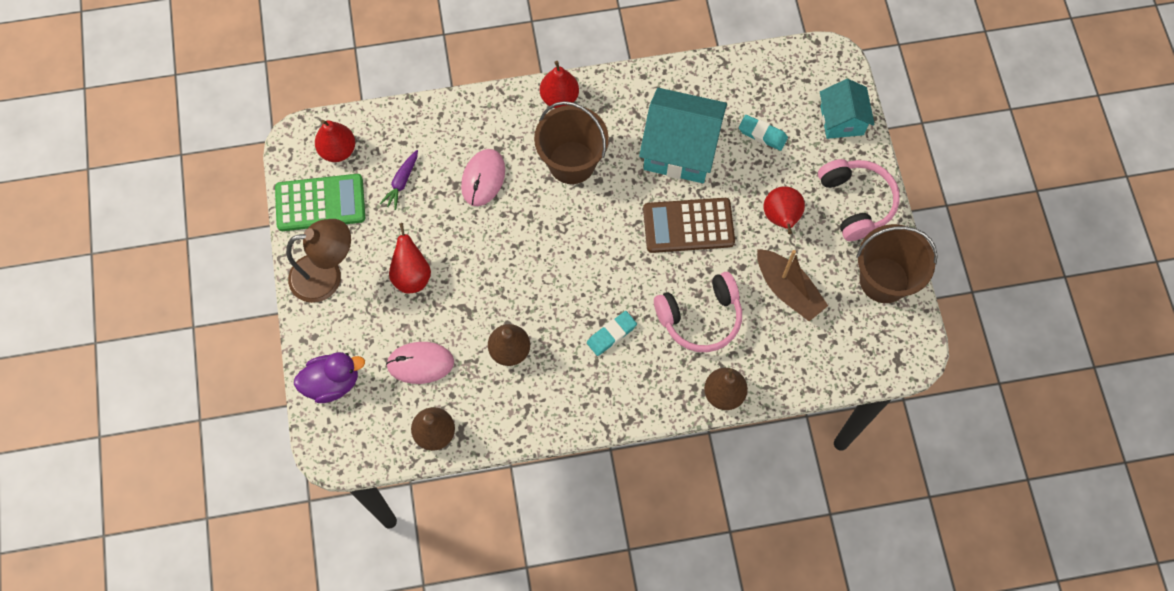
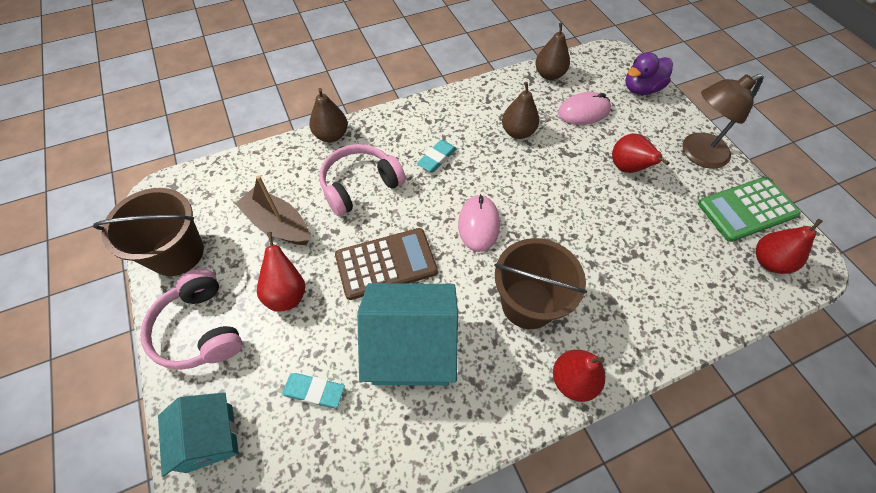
camera: 165 degrees right, 10 degrees down
purple carrot [380,150,418,210] -> none
pink mouse [461,149,505,206] -> pink mouse moved to [458,194,500,252]

